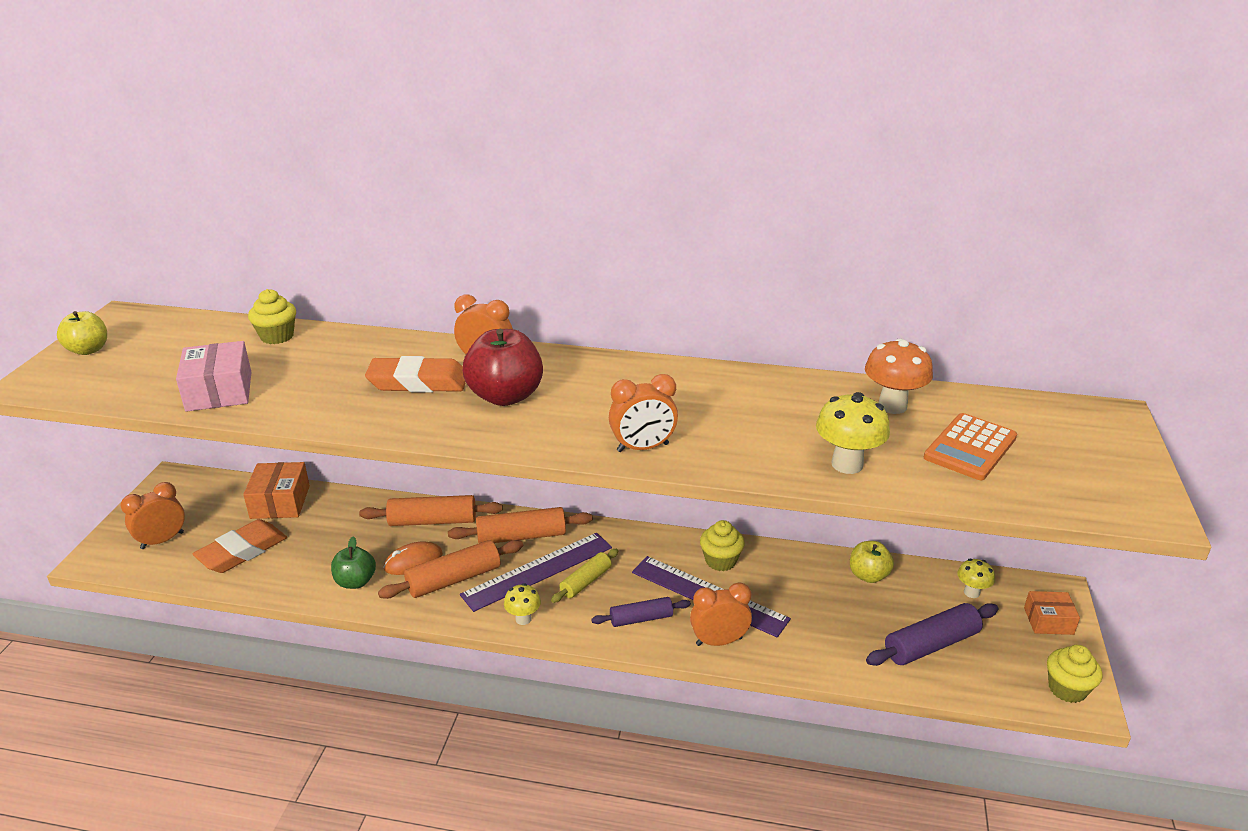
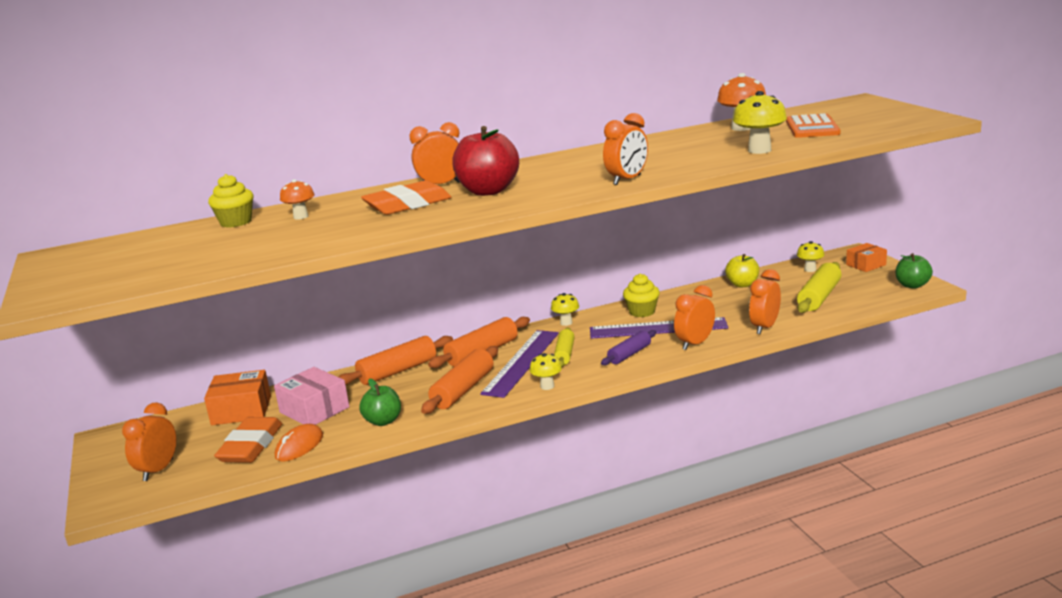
camera: 30 degrees left, 10 degrees down
yellow apple [57,311,107,355] -> none
pink box [176,341,251,412] -> pink box moved to [274,367,350,425]
orange box [243,462,310,519] -> orange box turned 60 degrees counterclockwise [204,370,271,425]
orange mouse [383,541,443,575] -> orange mouse moved to [275,424,323,462]
purple rolling pin [866,603,998,666] -> yellow rolling pin [797,262,842,313]
yellow cupcake [1047,645,1103,703] -> green apple [895,253,933,289]
none -> orange mushroom [280,179,315,219]
none -> yellow mushroom [551,293,579,326]
none -> orange clock [749,269,781,334]

